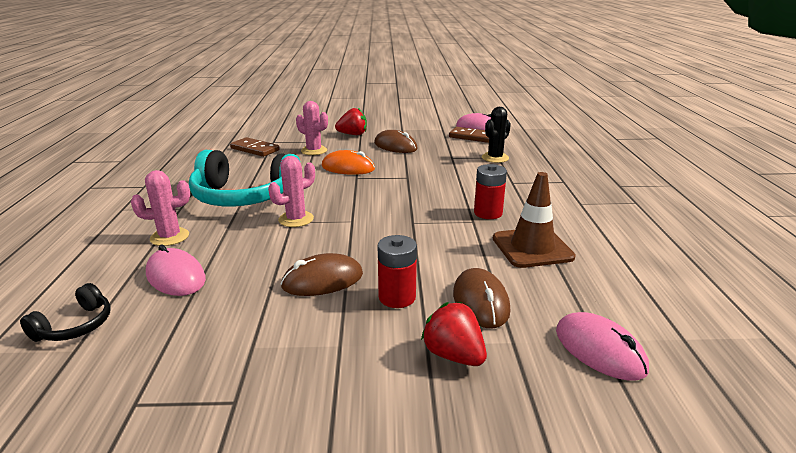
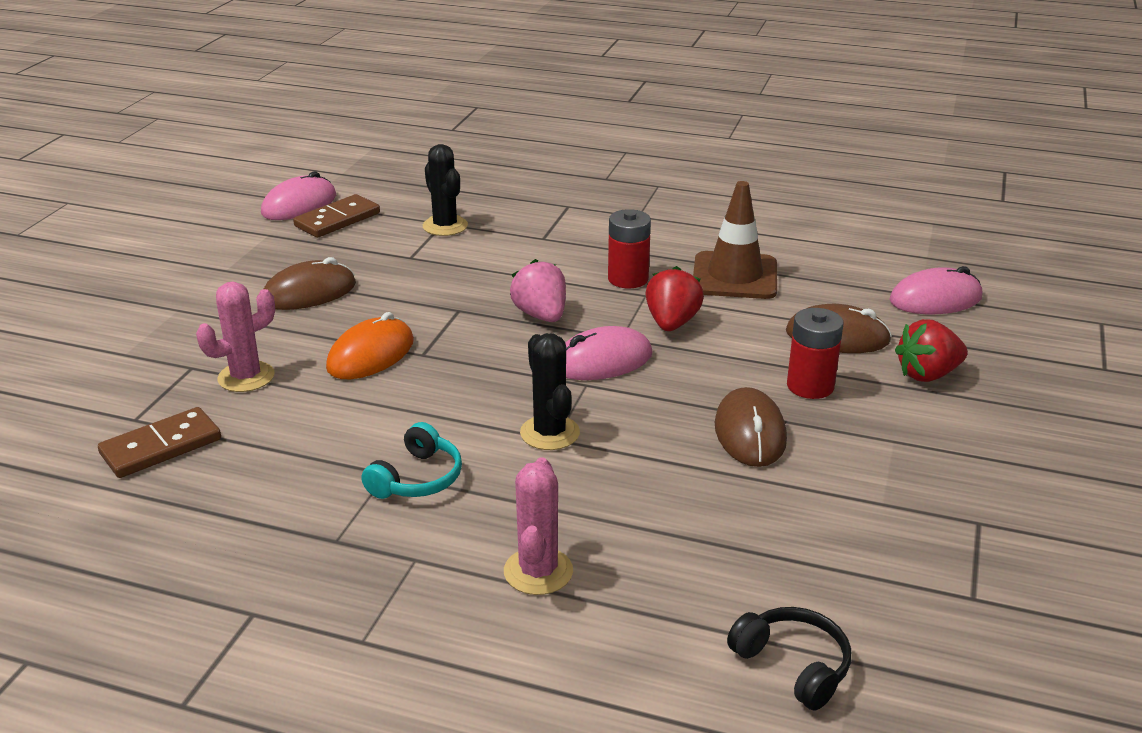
camera: 70 degrees left, 5 degrees up
pink mouse [146,245,206,296] -> pink mouse moved to [565,326,653,380]
turquoise headphones [189,150,300,206] -> turquoise headphones [361,422,462,499], size x0.46
pink cactus [268,156,315,227] -> black cactus [520,333,580,450]
red strawberry [335,108,367,135] -> red strawberry moved to [645,266,704,331]
none -> pink strawberry [510,259,566,322]

